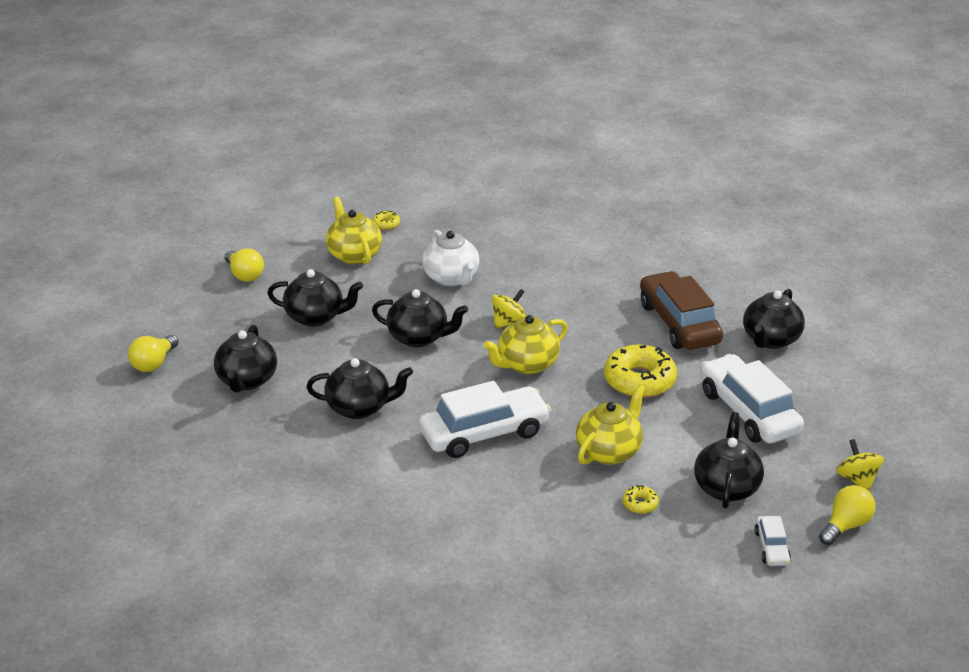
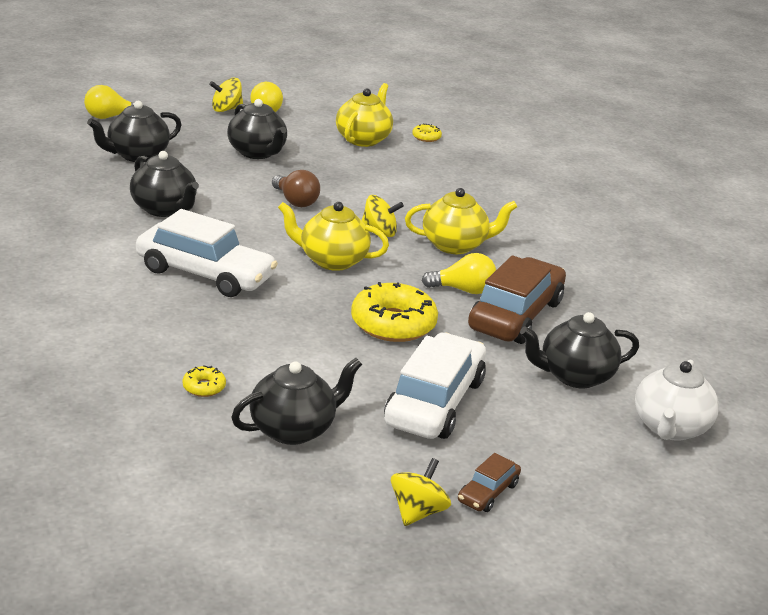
camera: 45 degrees right, 5 degrees down
black teapot [372,289,468,347] -> brown light bulb [272,170,320,207]
white teapot [422,230,480,286] -> white teapot moved to [635,359,719,441]
yellow teapot [576,384,646,465] -> yellow teapot moved to [405,188,517,254]
white car [755,516,791,566] -> none
yellow light bulb [819,485,876,545] -> yellow light bulb moved to [422,253,496,294]
none -> yellow spinning top [209,78,243,112]
none -> brown car [458,453,521,512]

